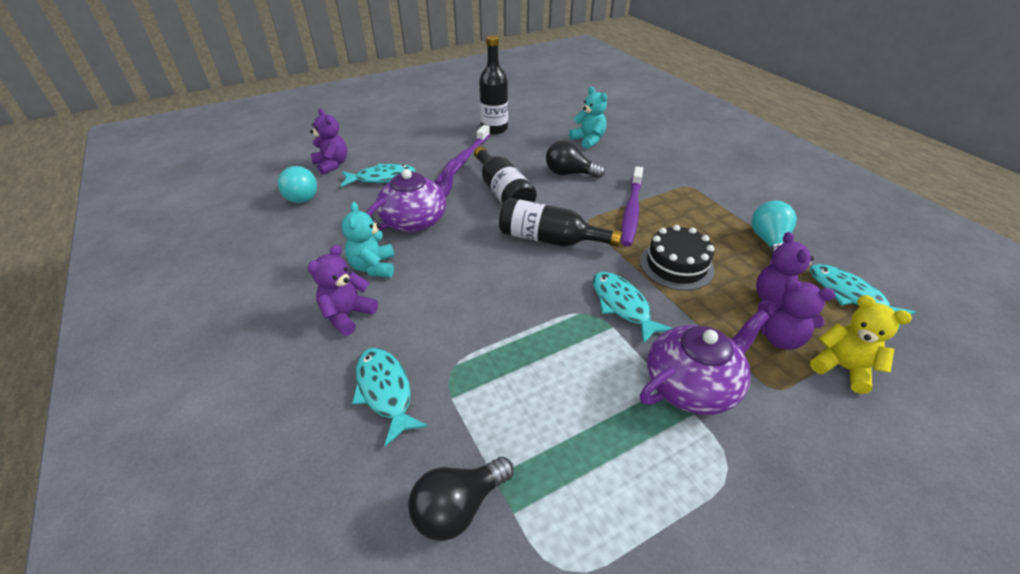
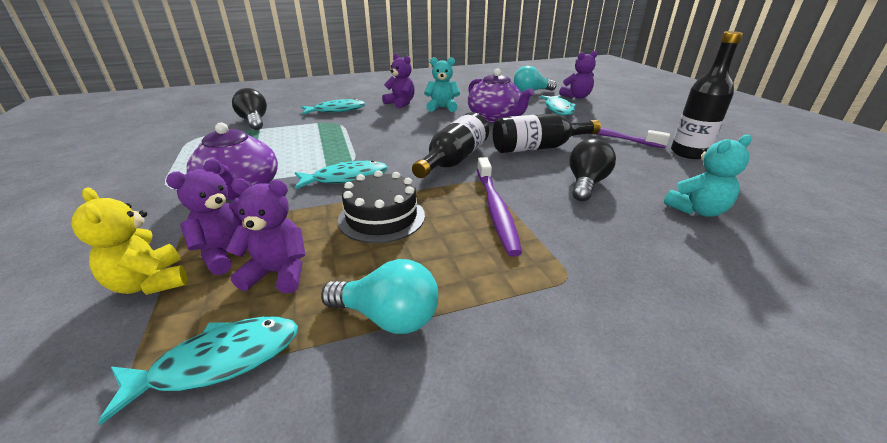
camera: 100 degrees right, 10 degrees down
purple toothbrush [621,166,643,246] -> purple toothbrush turned 120 degrees counterclockwise [477,157,522,257]
yellow teddy bear [810,295,912,394] -> yellow teddy bear turned 90 degrees clockwise [71,187,187,295]

